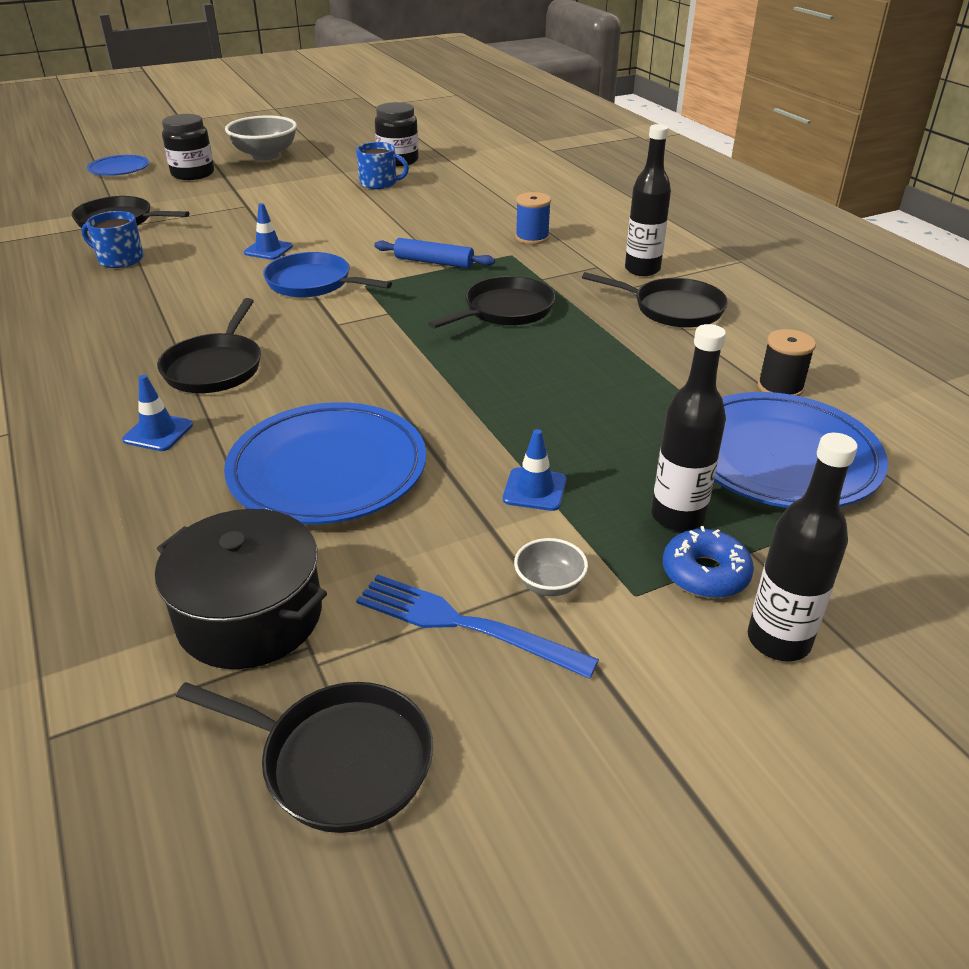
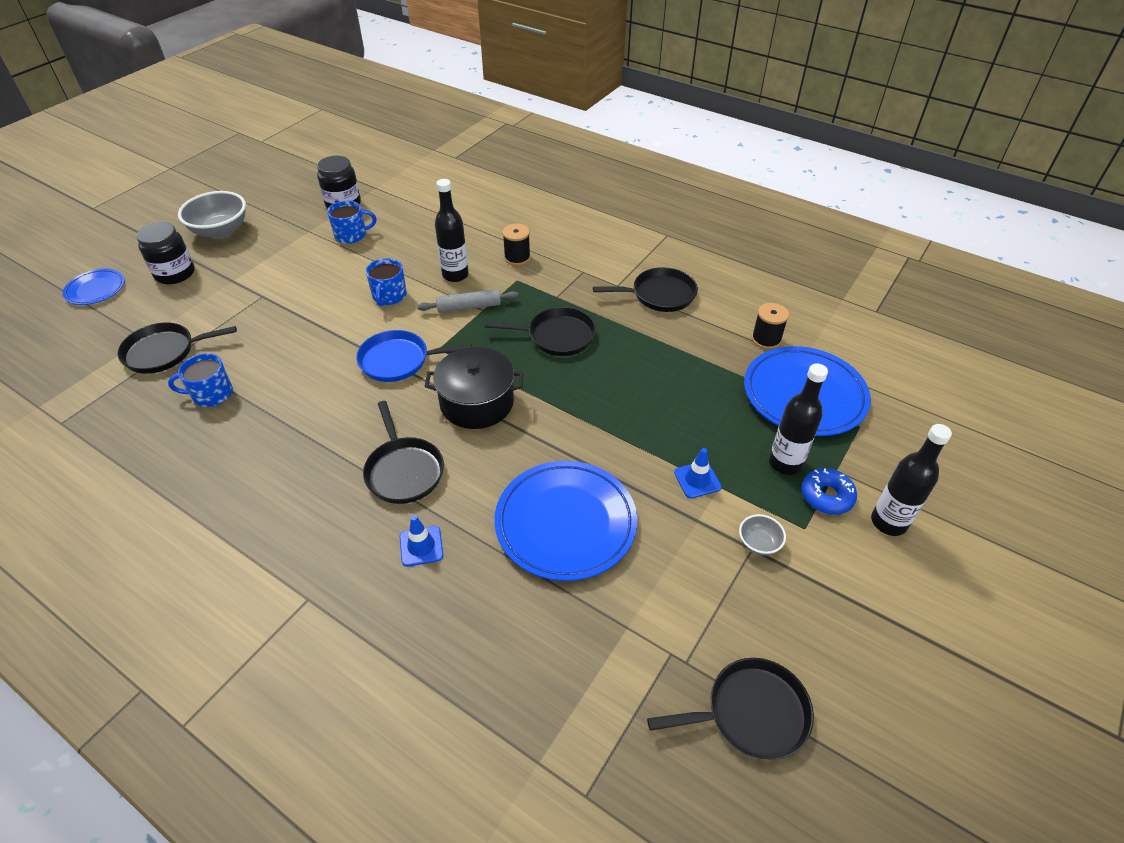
camera: 30 degrees left, 10 degrees up
black pot [155,509,327,669] -> black pot moved to [425,347,523,429]
blue traffic cone [244,203,293,260] -> none
blue fork [356,575,599,679] -> none
blue rolling pin [374,238,495,268] -> grey rolling pin [417,289,519,313]
black pan [428,276,555,329] -> black pan turned 75 degrees clockwise [485,307,596,356]
blue spool [516,192,551,244] -> black spool [502,224,531,266]
black bottle [625,124,671,276] -> black bottle moved to [435,179,469,282]
none -> blue mug [366,258,407,306]

